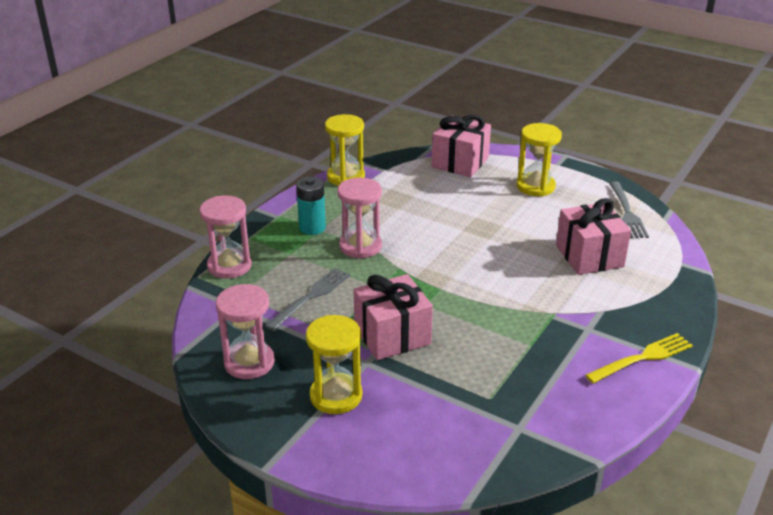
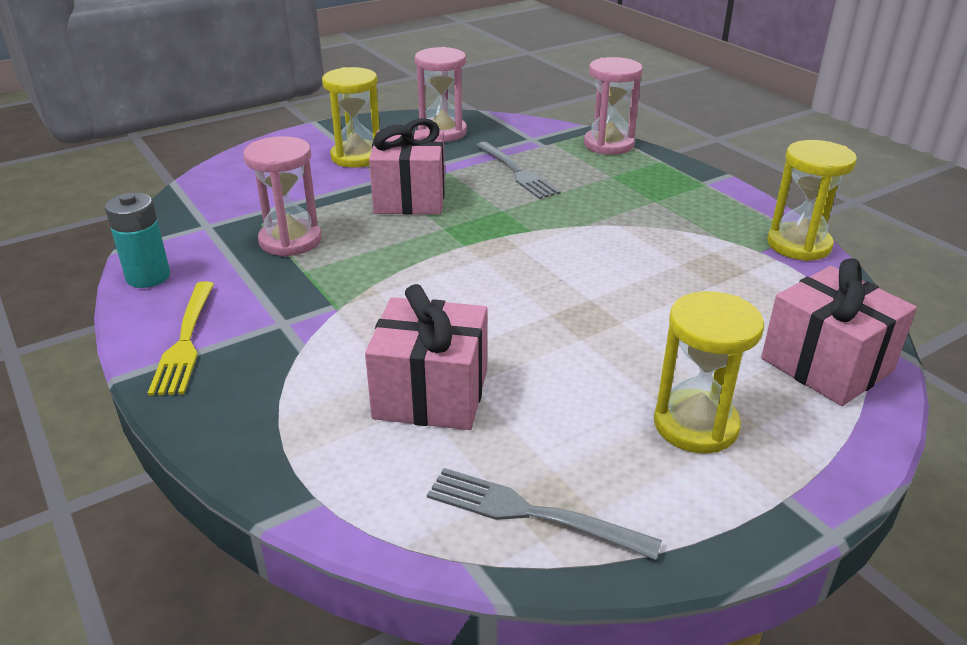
camera: 115 degrees right, 0 degrees up
turquoise battery [296,177,326,235] -> turquoise battery moved to [105,193,170,288]
pink hourglass [338,177,382,259] -> pink hourglass moved to [243,136,322,257]

